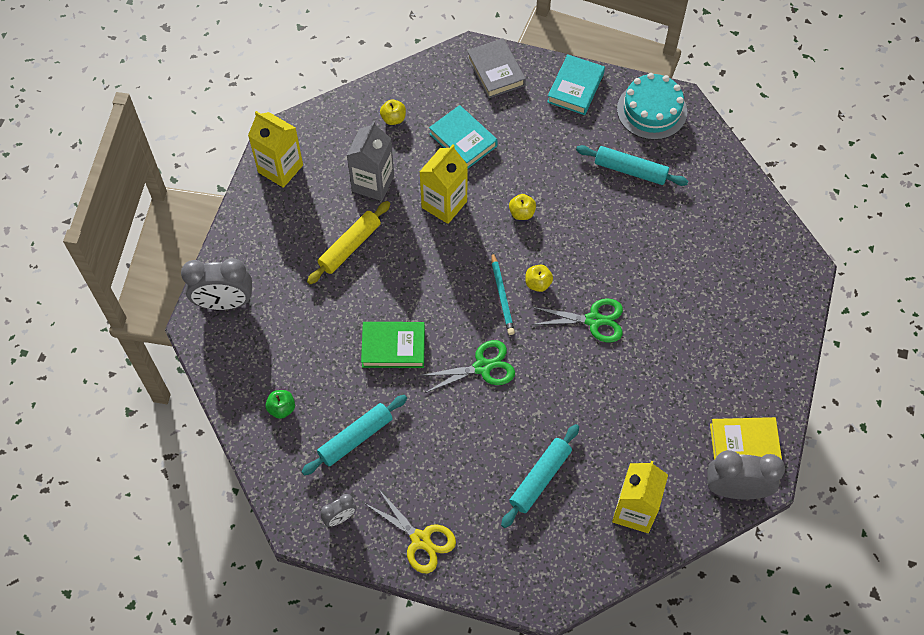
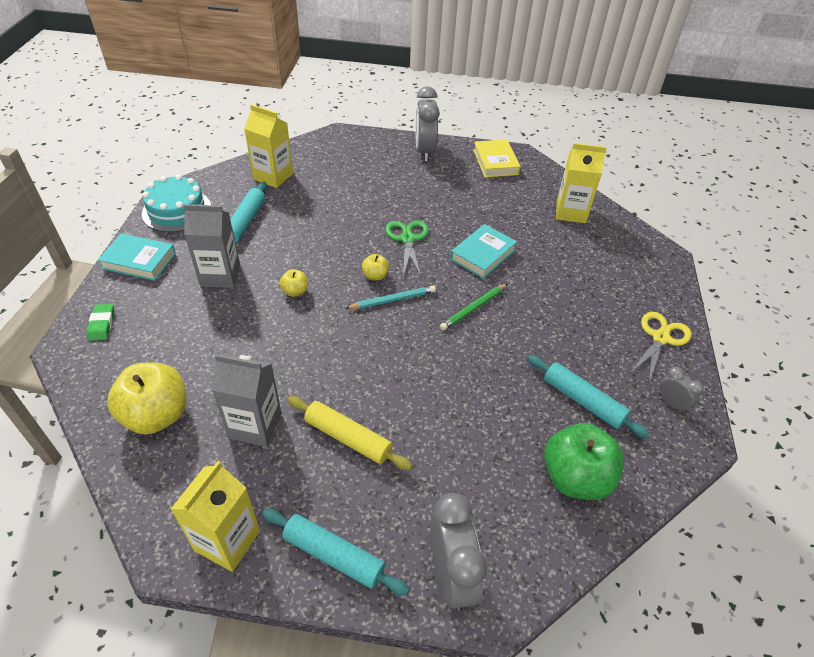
camera: 100 degrees left, 15 degrees down
green apple [265,390,295,419] -> green apple [544,423,624,500], size x2.16
green book [361,322,425,368] -> none
yellow apple [380,99,406,125] -> yellow apple [107,362,186,434], size x2.16
green scissors [418,340,515,393] -> green pencil [440,283,508,330]
yellow carton [420,145,468,224] -> yellow carton moved to [244,104,293,188]
turquoise book [429,105,498,168] -> turquoise book moved to [450,224,517,279]
grey book [467,38,526,98] -> green eraser [87,304,114,340]
turquoise rolling pin [501,424,579,528] -> turquoise rolling pin moved to [262,509,410,595]
grey clock [707,450,785,500] -> grey clock moved to [415,86,440,161]
none -> grey carton [183,204,240,288]

